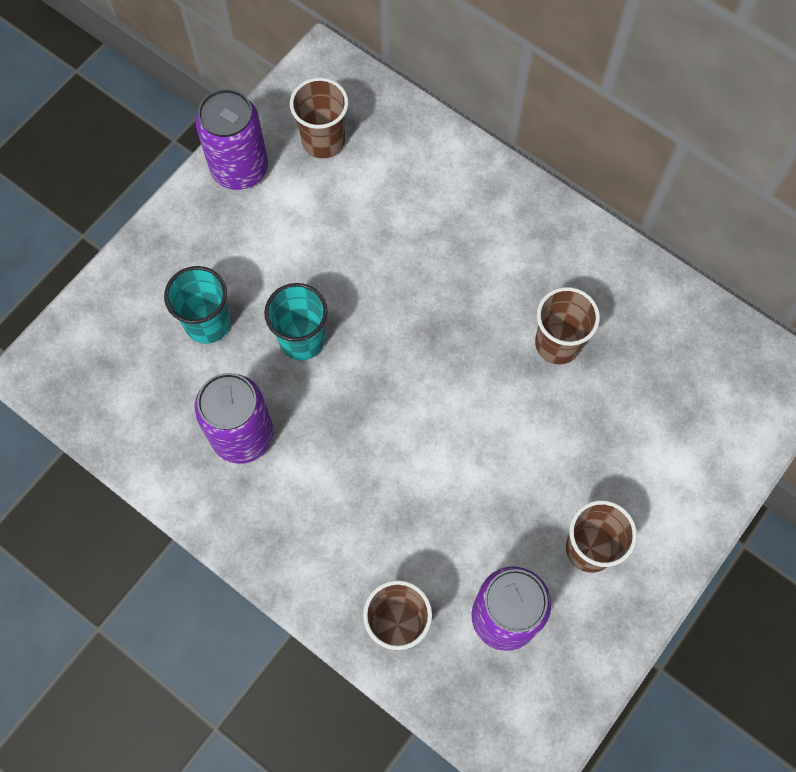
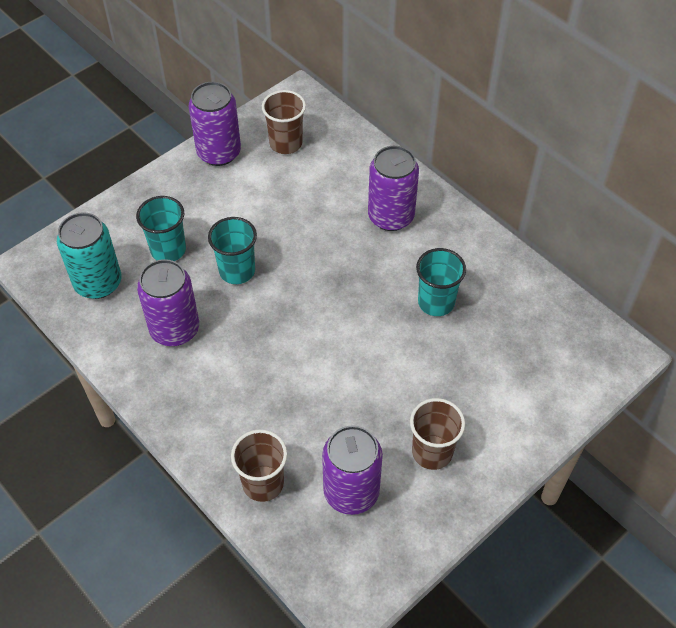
camera: 10 degrees right, 15 degrees down
brown cup [535,287,600,364] -> turquoise cup [416,248,466,316]
none -> turquoise can [57,212,121,299]
none -> purple can [368,146,419,231]

